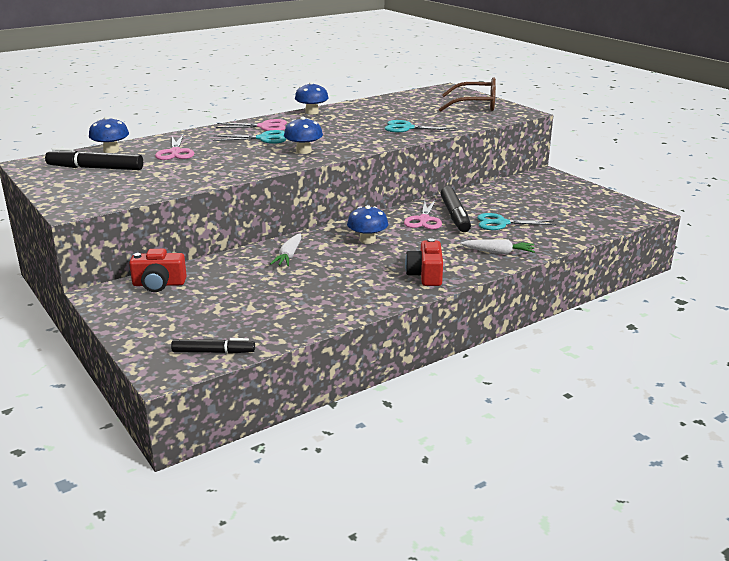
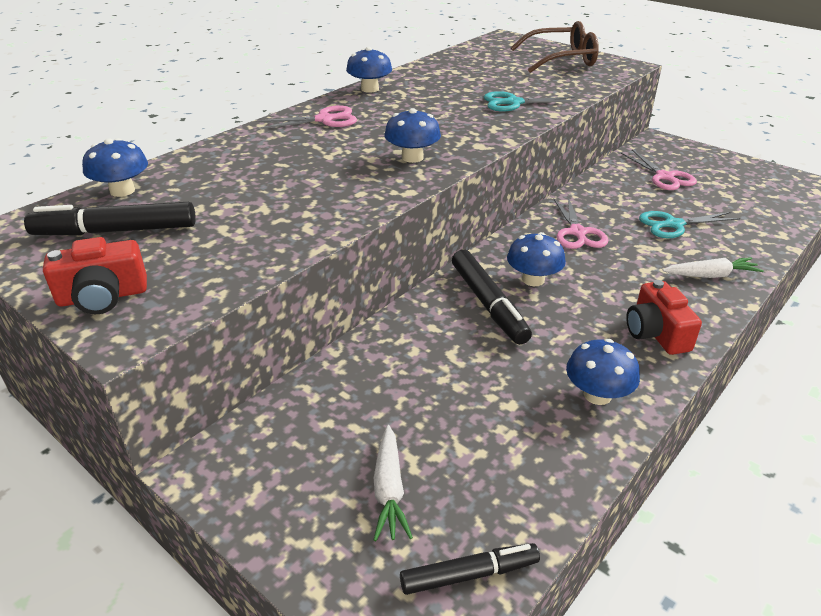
camera: 15 degrees left, 10 degrees up
red camera [129,249,187,292] -> red camera moved to [43,237,147,314]
pink scissors [155,135,194,160] -> pink scissors moved to [621,150,697,190]
turquoise scissors [213,130,286,144] -> none
white carrot [270,234,302,266] -> white carrot moved to [374,425,413,541]
black marker [441,186,471,232] -> black marker moved to [452,249,532,345]
none -> blue mushroom [566,339,640,405]

